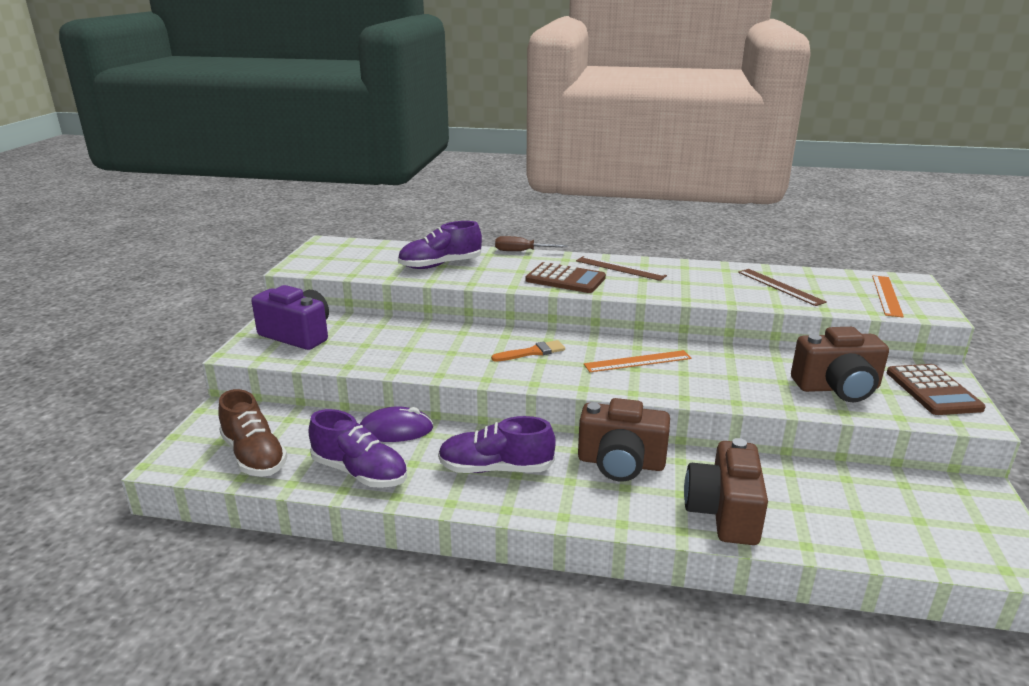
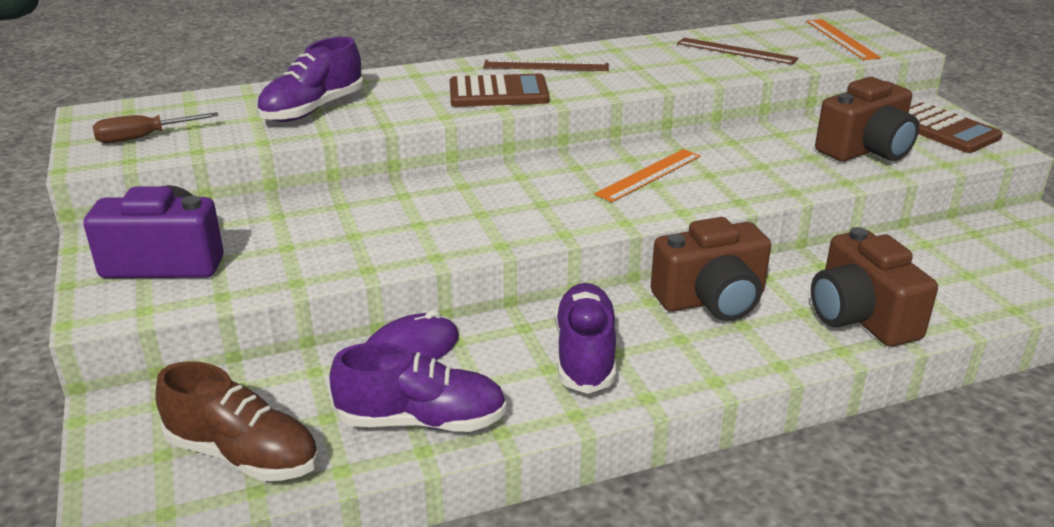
camera: 30 degrees left, 5 degrees up
purple shoe [438,416,556,473] -> purple shoe turned 120 degrees clockwise [554,283,616,394]
orange brush [491,340,565,362] -> none
brown screwdriver [495,236,568,251] -> brown screwdriver moved to [92,112,218,143]

